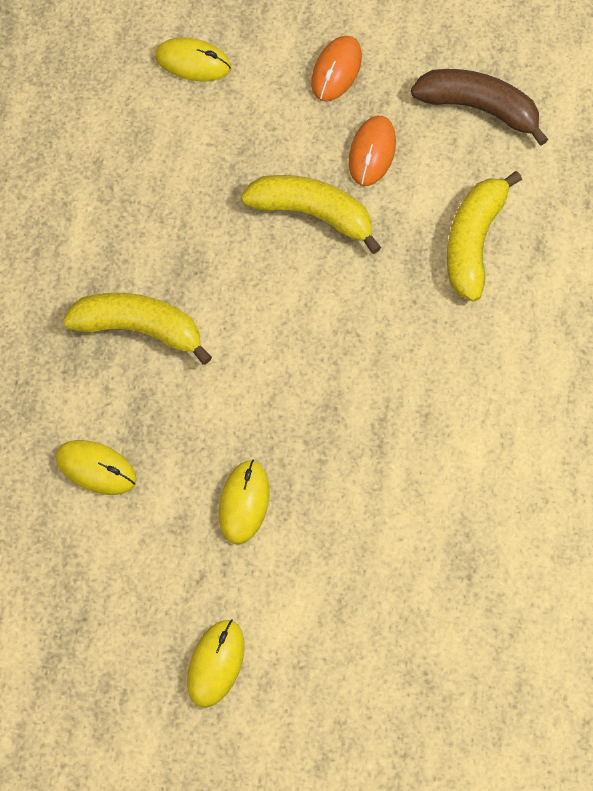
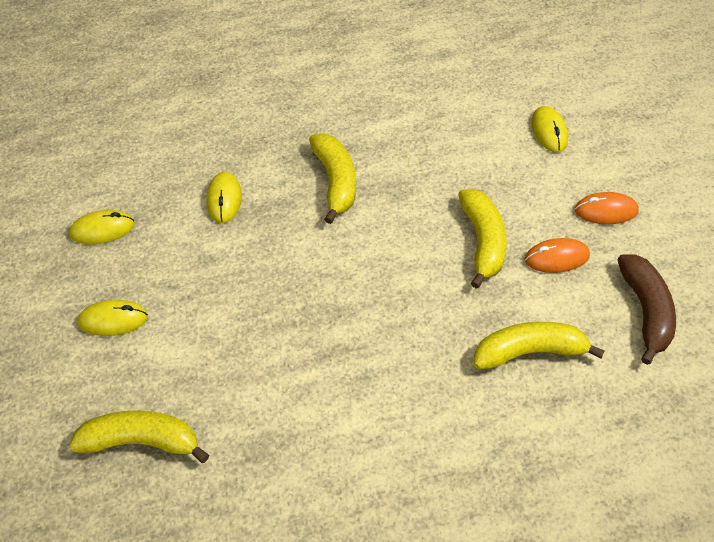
camera: 65 degrees right, 15 degrees down
yellow mouse [219,460,269,544] -> yellow mouse moved to [69,210,135,244]
none -> yellow banana [69,410,209,463]

